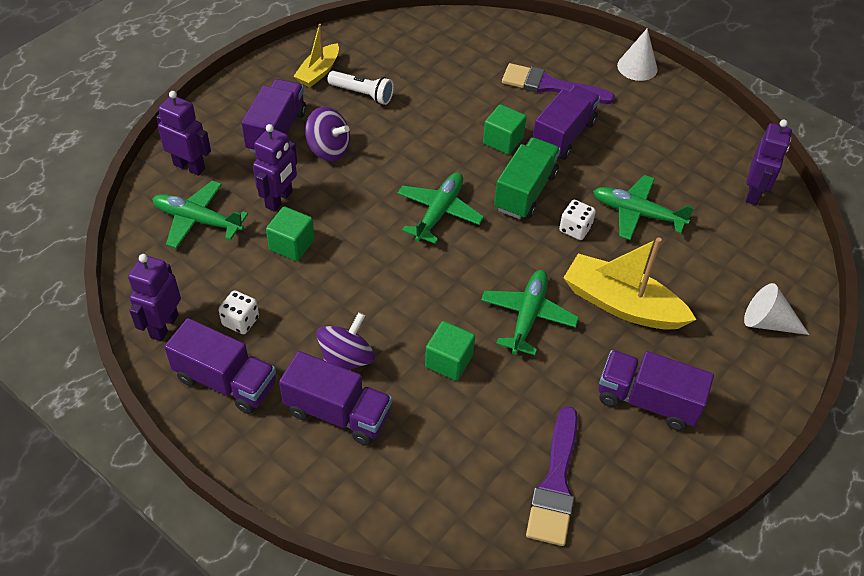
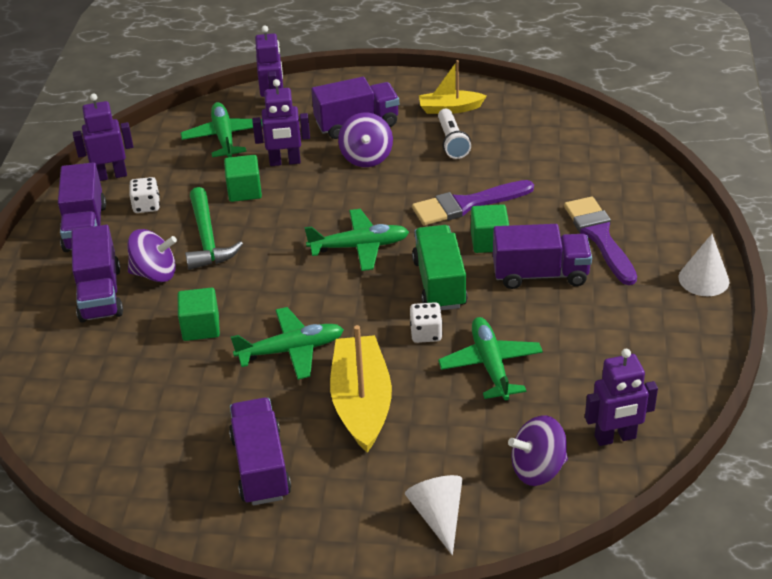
camera: 60 degrees right, 10 degrees down
green truck [494,138,561,219] -> green truck turned 90 degrees counterclockwise [412,225,467,310]
purple brush [526,406,578,546] -> purple brush moved to [412,180,534,225]
none -> green hammer [185,187,243,270]
none -> purple spinning top [508,415,568,486]

